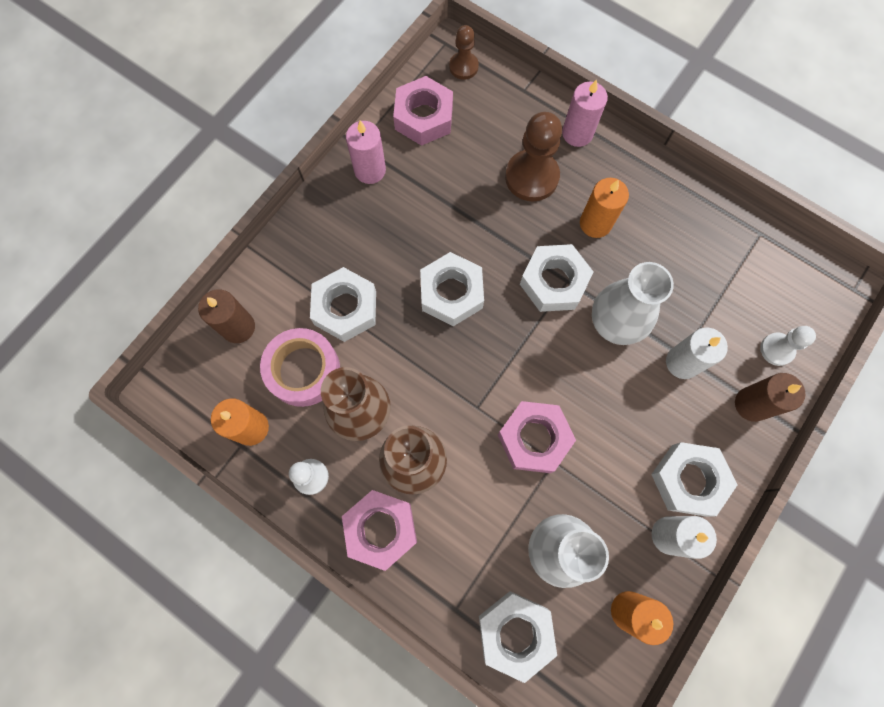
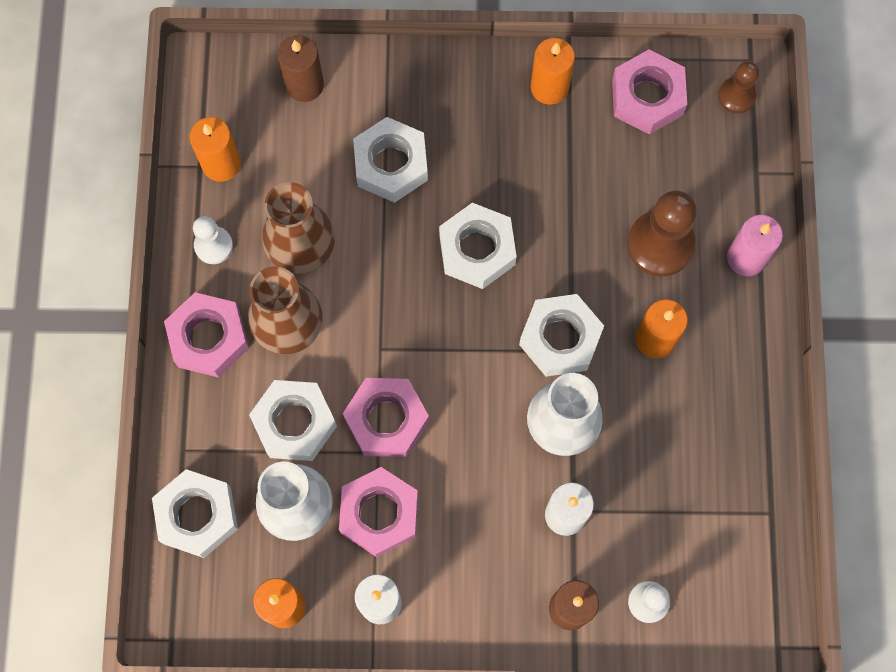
camera: 55 degrees right, 0 degrees up
pink tape [260,328,340,407] -> none
pink candle [346,121,386,184] -> orange candle [531,38,575,105]
white nut [651,442,737,517] -> white nut moved to [249,380,337,461]
none -> pink nut [339,467,418,557]

